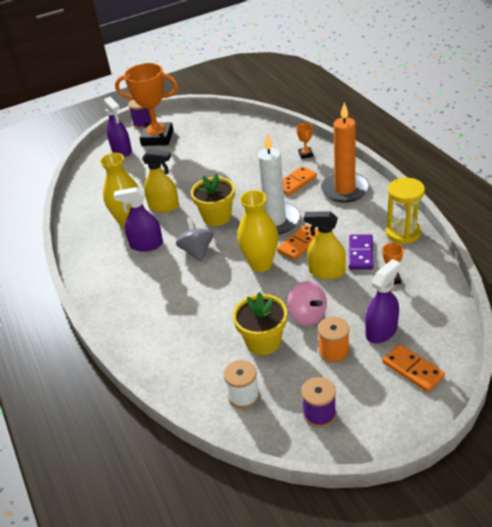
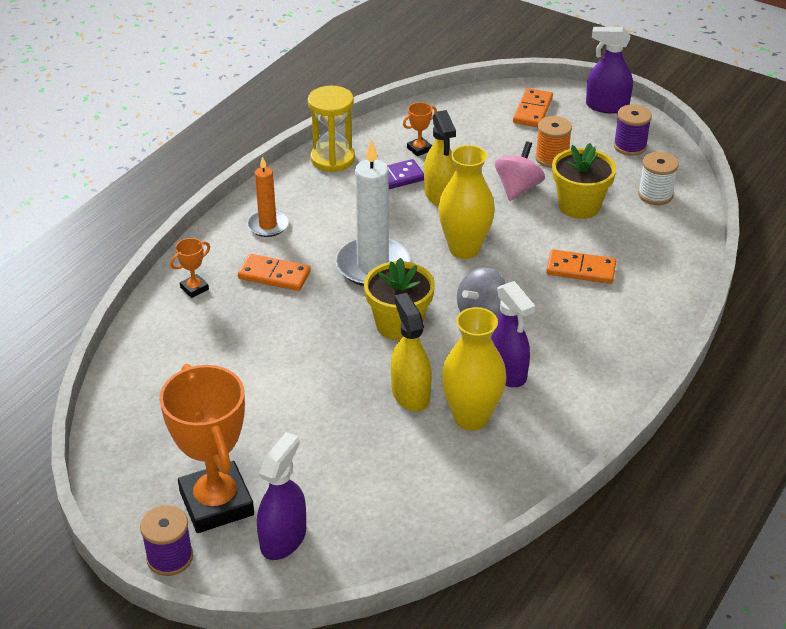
camera: 125 degrees left, 0 degrees up
orange domino [277,224,319,260] -> orange domino moved to [546,249,616,284]
orange candle [321,102,369,202] -> orange candle [247,156,289,237], size x0.58
purple spray bottle [365,259,401,344] -> purple spray bottle moved to [586,27,633,114]

